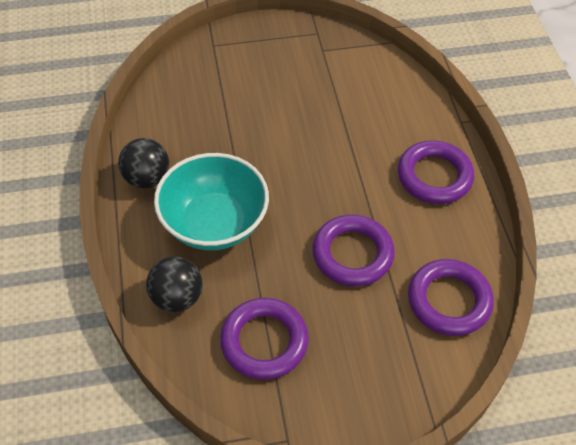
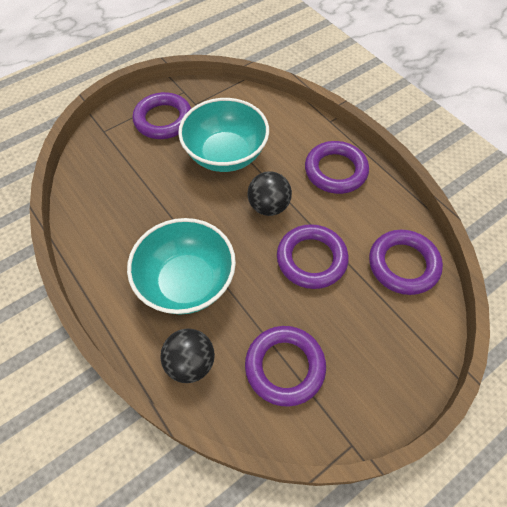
camera: 25 degrees left, 5 degrees up
black ball [118,138,169,189] -> black ball moved to [247,171,292,216]
none -> purple ring [133,92,191,139]
none -> turquoise bowl [178,98,269,172]

